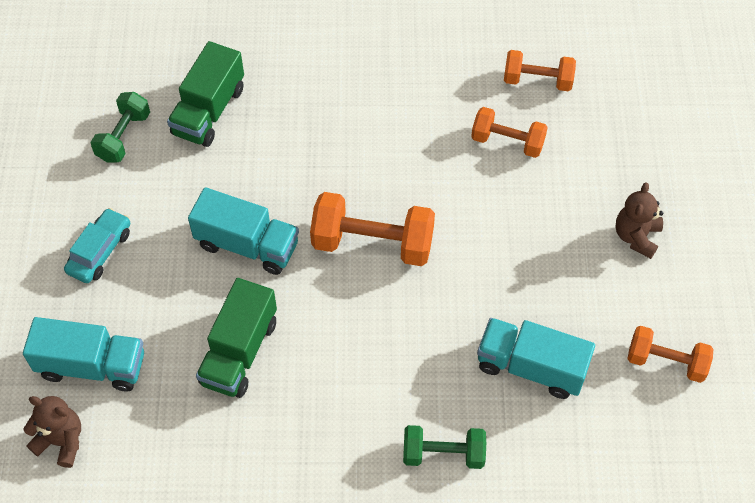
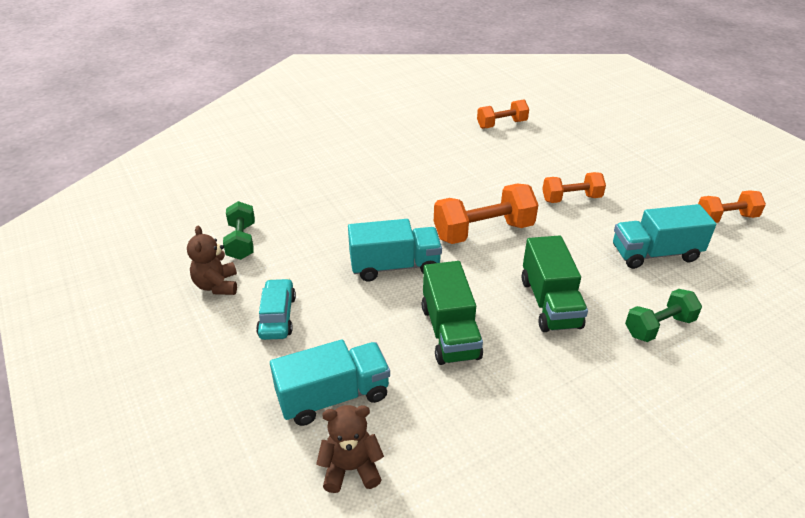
camera: 30 degrees left, 20 degrees down
green truck [167,41,244,147] -> green truck moved to [522,235,588,332]
orange dumbbell [471,107,548,158] -> orange dumbbell moved to [542,172,606,203]
brown teddy bear [615,182,663,259] -> brown teddy bear moved to [187,226,237,295]

